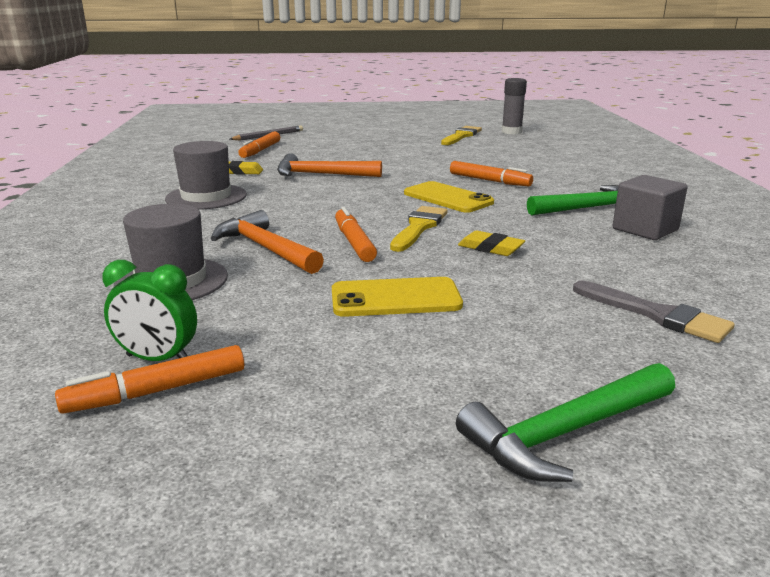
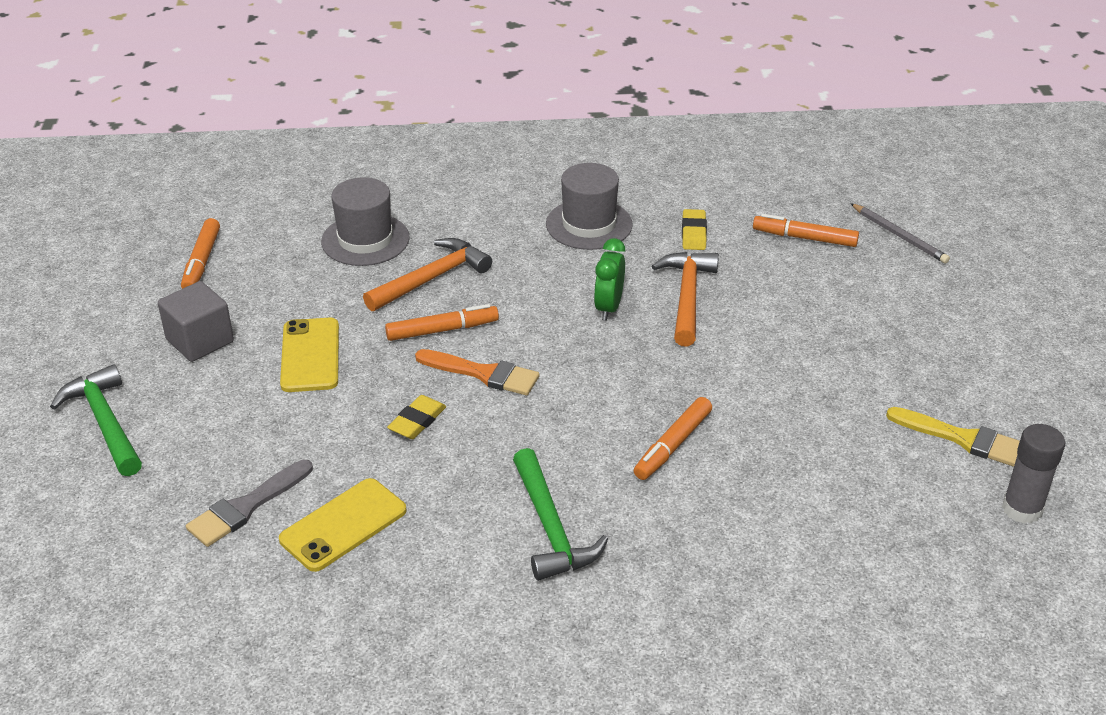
camera: 90 degrees right, 15 degrees up
orange marker [55,345,244,414] -> orange marker turned 150 degrees counterclockwise [181,218,220,289]
green clock [102,260,197,361] -> green clock moved to [594,238,625,321]
yellow brush [390,206,448,252] -> orange brush [415,349,540,395]
yellow phone [404,181,494,213] -> yellow phone moved to [279,478,407,572]
grey cube [613,175,688,240] -> grey cube moved to [158,281,234,362]

